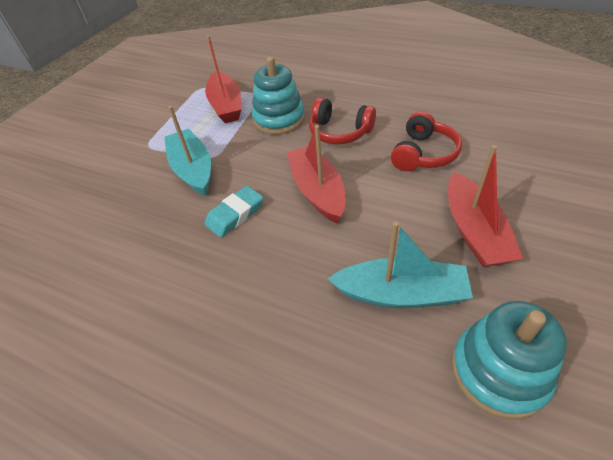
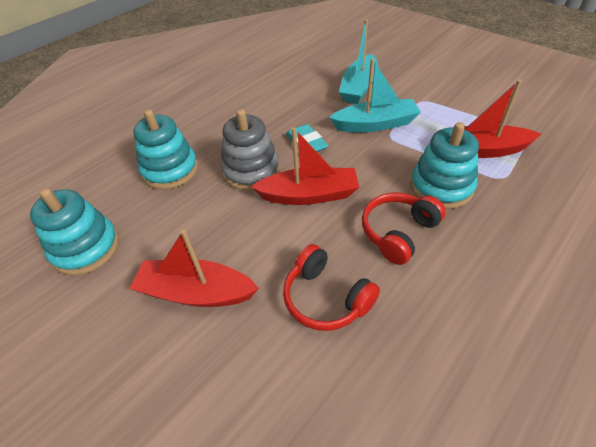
camera: 105 degrees right, 0 degrees up
turquoise boat [328,221,473,308] -> turquoise boat moved to [339,19,378,104]
none -> turquoise stacking toy [133,109,198,190]
none -> grey stacking toy [221,109,280,191]

